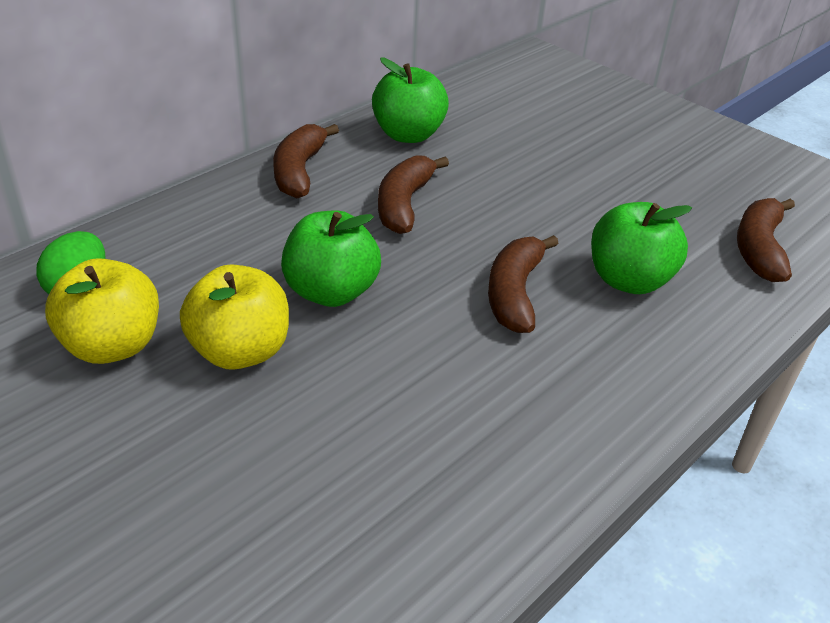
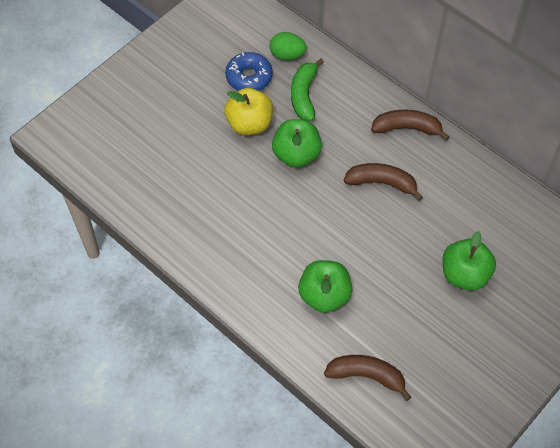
camera: 90 degrees right, 20 degrees up
yellow apple [45,258,159,364] -> blue donut [225,52,273,91]
green apple [372,58,449,143] -> green apple moved to [442,231,496,291]
brown banana [488,235,559,333] -> none
none -> green banana [291,58,324,121]

